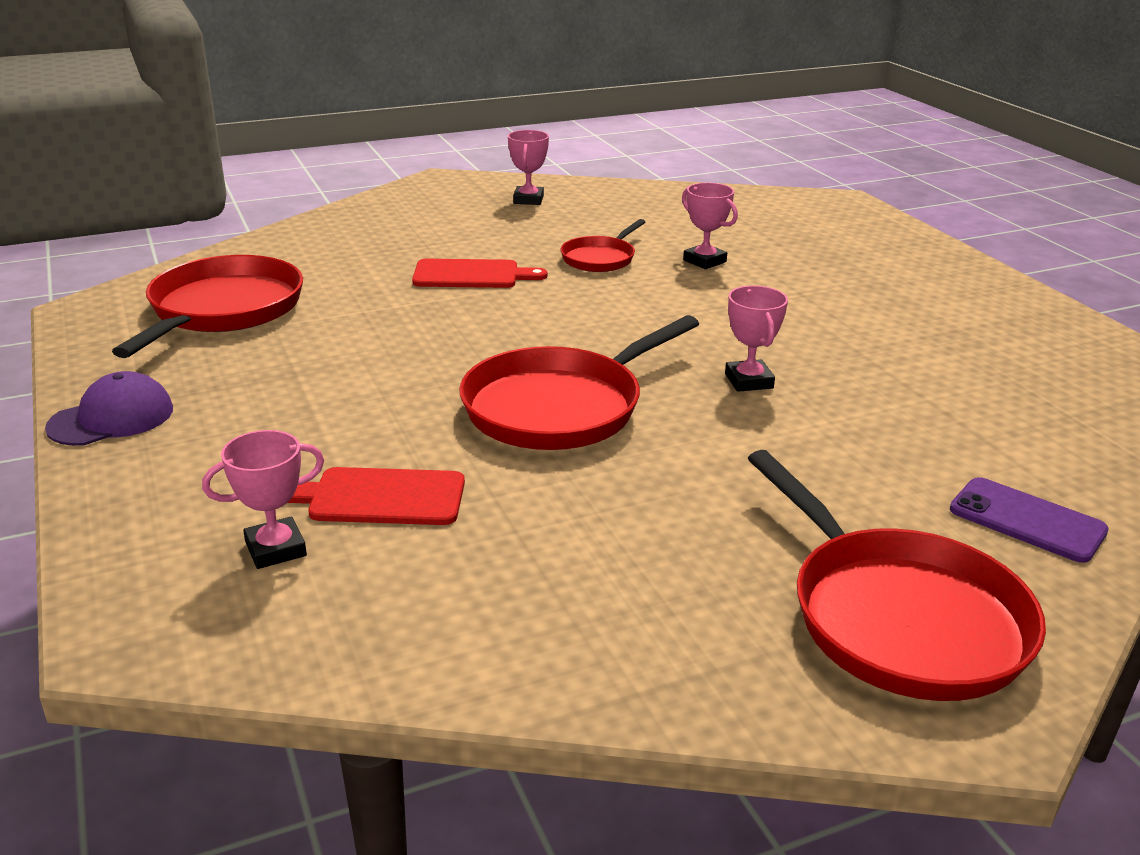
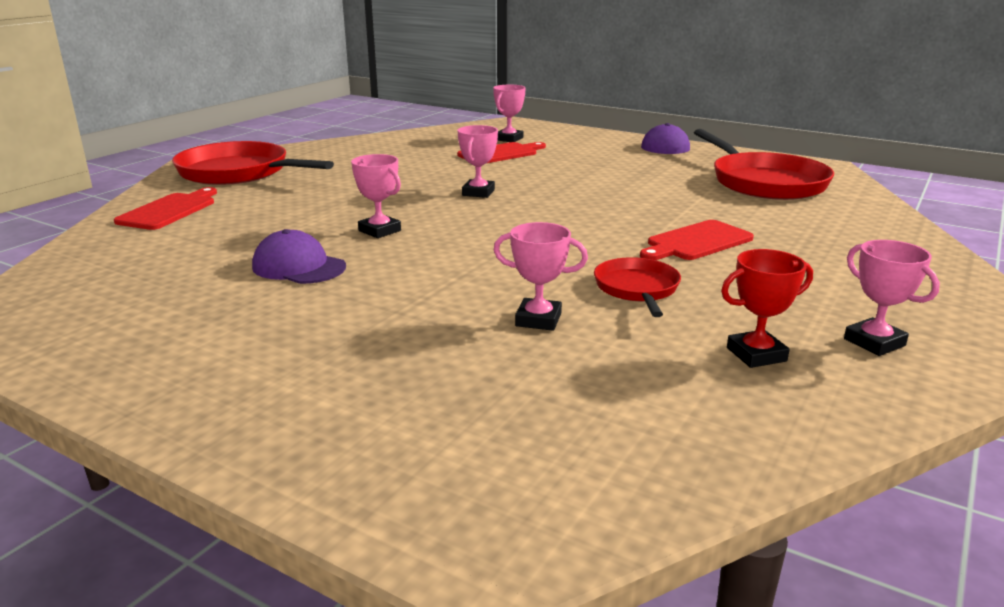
camera: 145 degrees right, 5 degrees down
red pan [459,315,699,450] -> pink trophy [457,125,498,198]
purple phone [950,477,1109,563] -> red cutting board [114,187,217,230]
none -> purple cap [252,229,346,284]
none -> red trophy [721,249,813,368]

